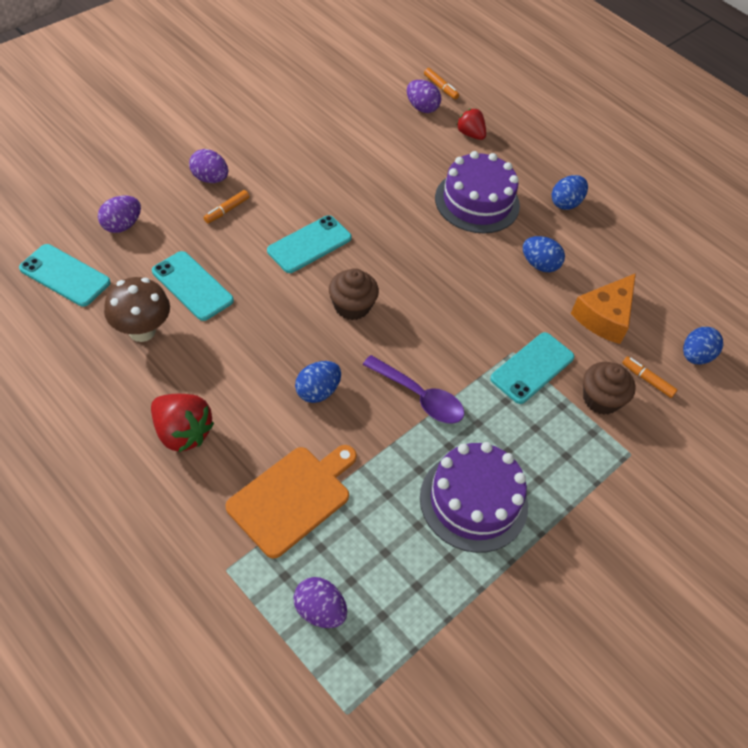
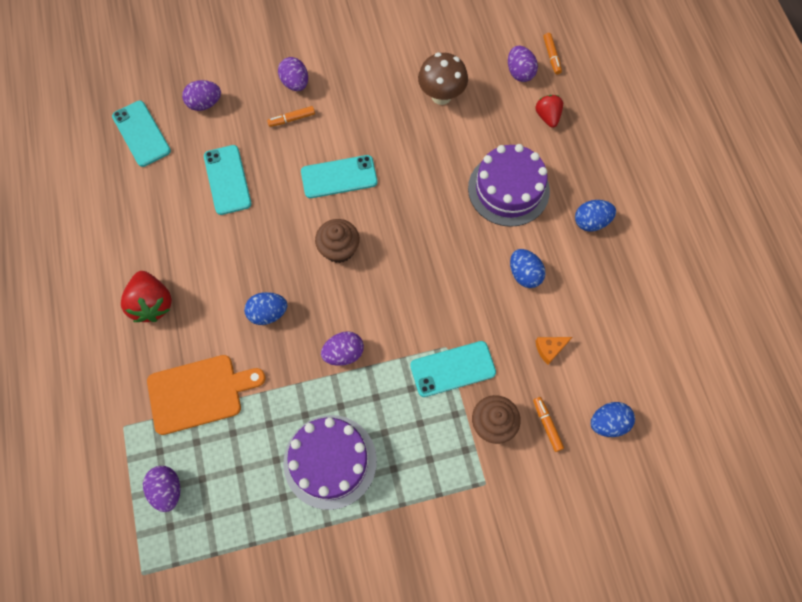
camera: 35 degrees right, 15 degrees up
brown mushroom [104,277,170,342] -> brown mushroom moved to [418,53,468,105]
purple spoon [363,355,464,424] -> purple egg [321,331,364,366]
orange cheese [571,273,636,344] -> orange cheese [535,337,572,365], size x0.50

